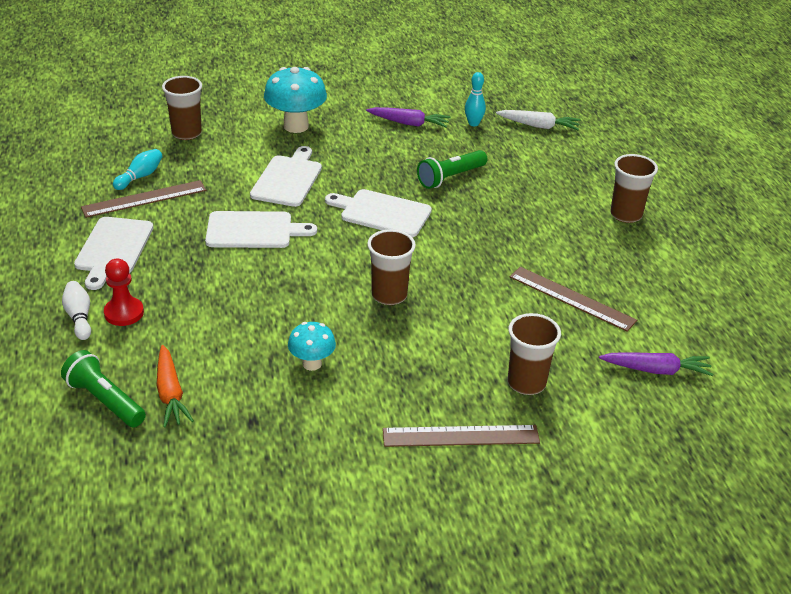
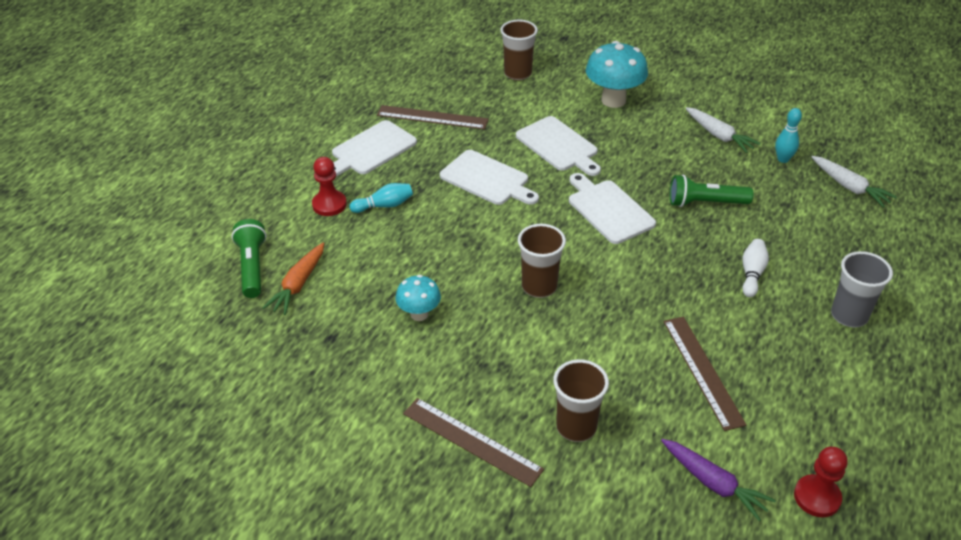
camera: 40 degrees right, 5 degrees up
white bowling pin [62,281,91,340] -> white bowling pin moved to [742,239,769,297]
turquoise bowling pin [113,149,163,190] -> turquoise bowling pin moved to [349,183,413,213]
white cutting board [250,146,322,207] -> white cutting board turned 90 degrees clockwise [516,116,601,176]
purple carrot [366,107,450,128] -> white carrot [685,107,760,153]
brown cup [610,154,658,223] -> grey cup [831,251,893,327]
none -> red pawn [794,447,848,517]

